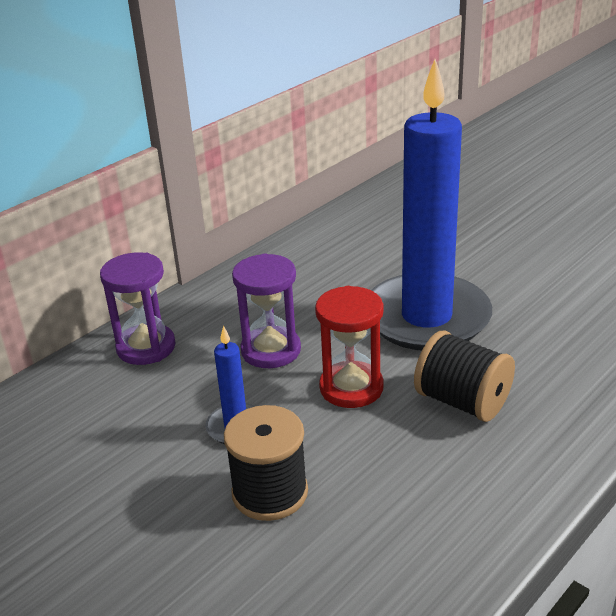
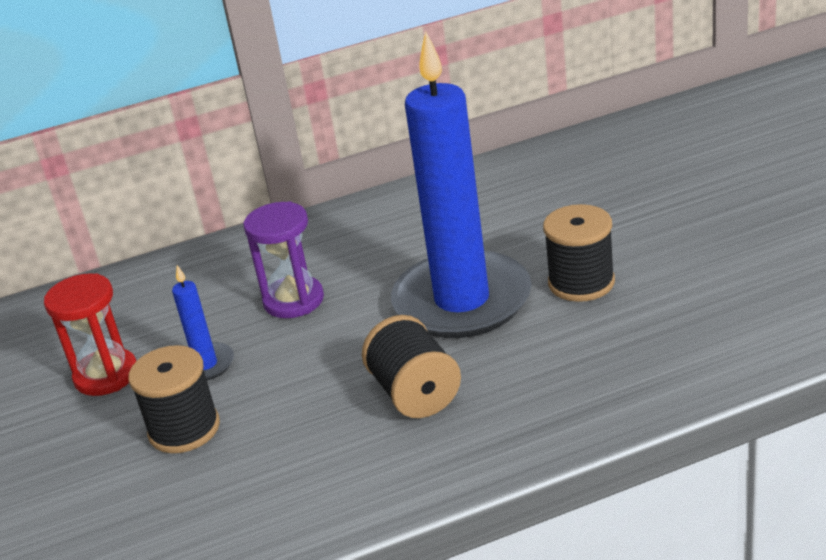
camera: 30 degrees right, 0 degrees up
purple hourglass [100,252,176,365] -> none
red hourglass [315,286,384,408] -> red hourglass moved to [44,273,136,396]
none -> black spool [543,204,615,302]

